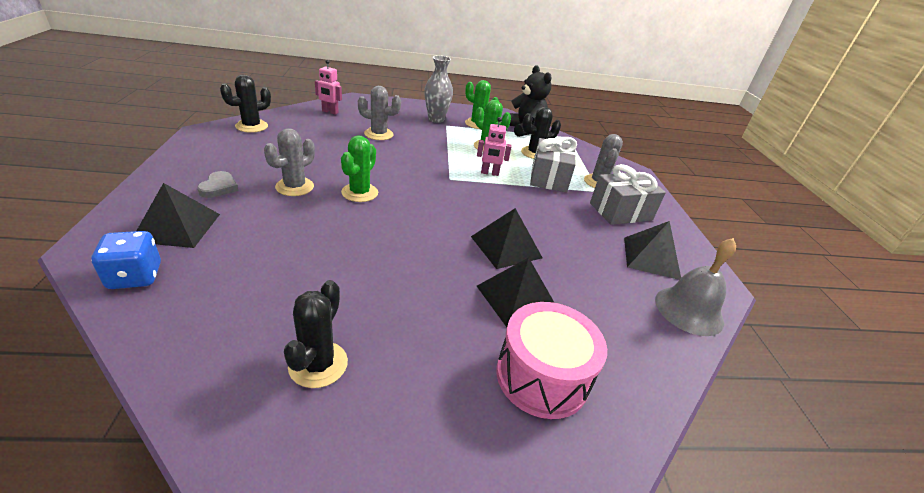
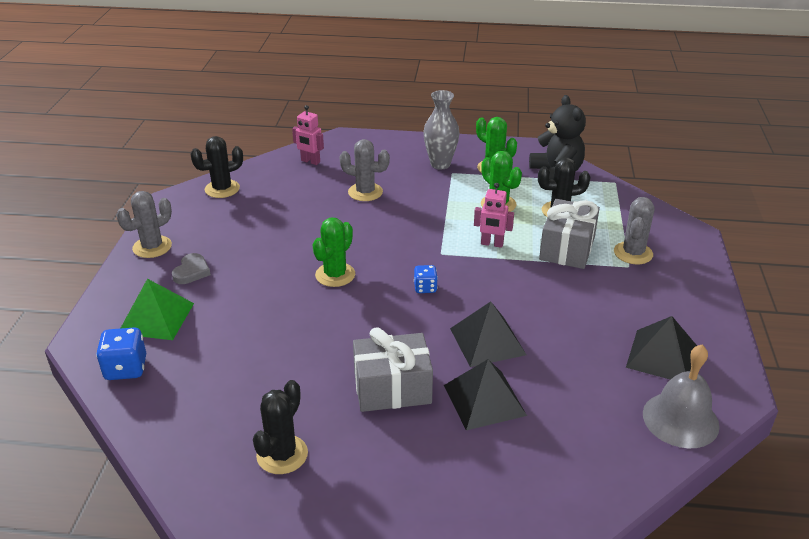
camera: 15 degrees right, 0 degrees up
black pyramid [137,183,220,248] -> green pyramid [120,279,194,340]
grey cactus [264,128,315,196] -> grey cactus moved to [116,191,172,258]
pink drum [496,302,607,419] -> none
grey gift [590,164,666,225] -> grey gift moved to [353,328,433,412]
none -> blue dice [414,265,438,293]

